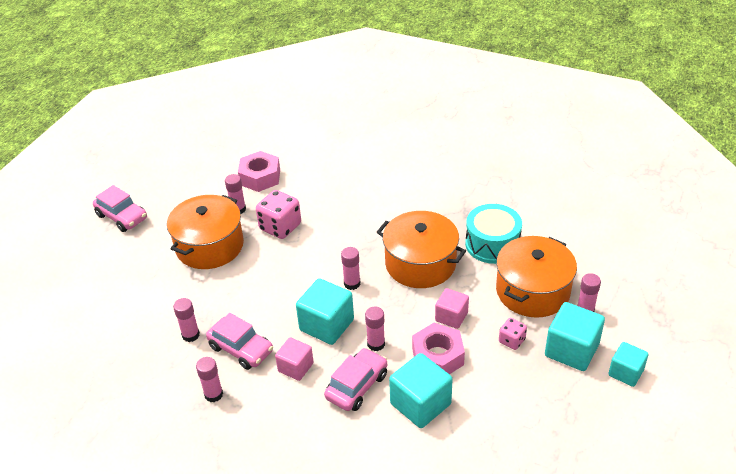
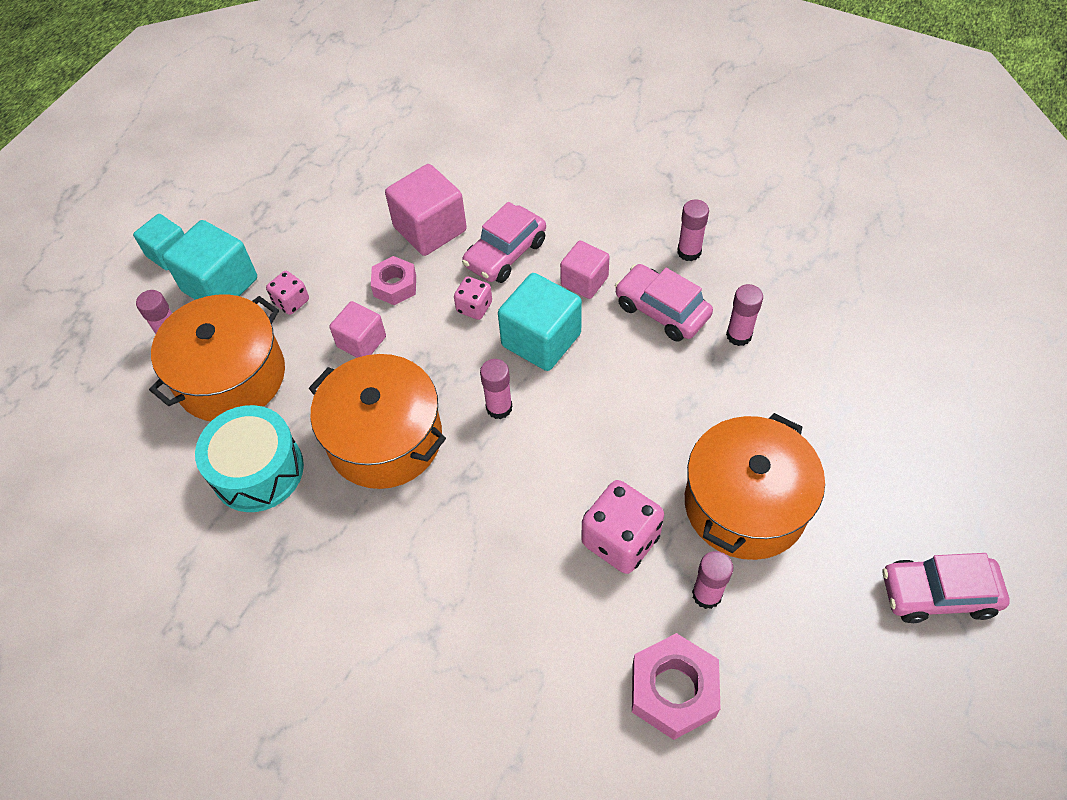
camera: 175 degrees left, 15 degrees up
pink car [93,185,147,232] -> pink car turned 45 degrees counterclockwise [883,553,1010,623]
pink glue stick [365,307,385,351] -> pink dice [454,276,492,320]
turquoise cube [389,353,452,428] -> pink cube [385,164,467,256]
pink nut [412,323,465,374] -> pink nut [371,256,416,305], size x0.66

